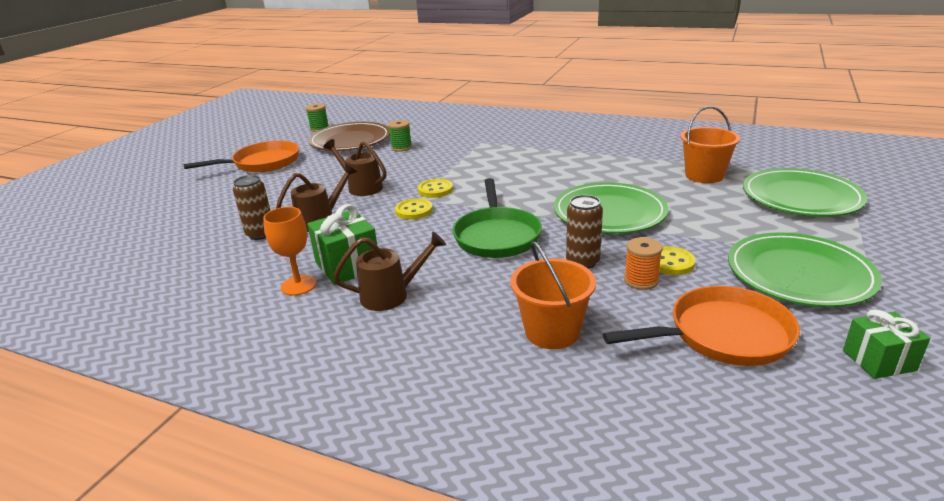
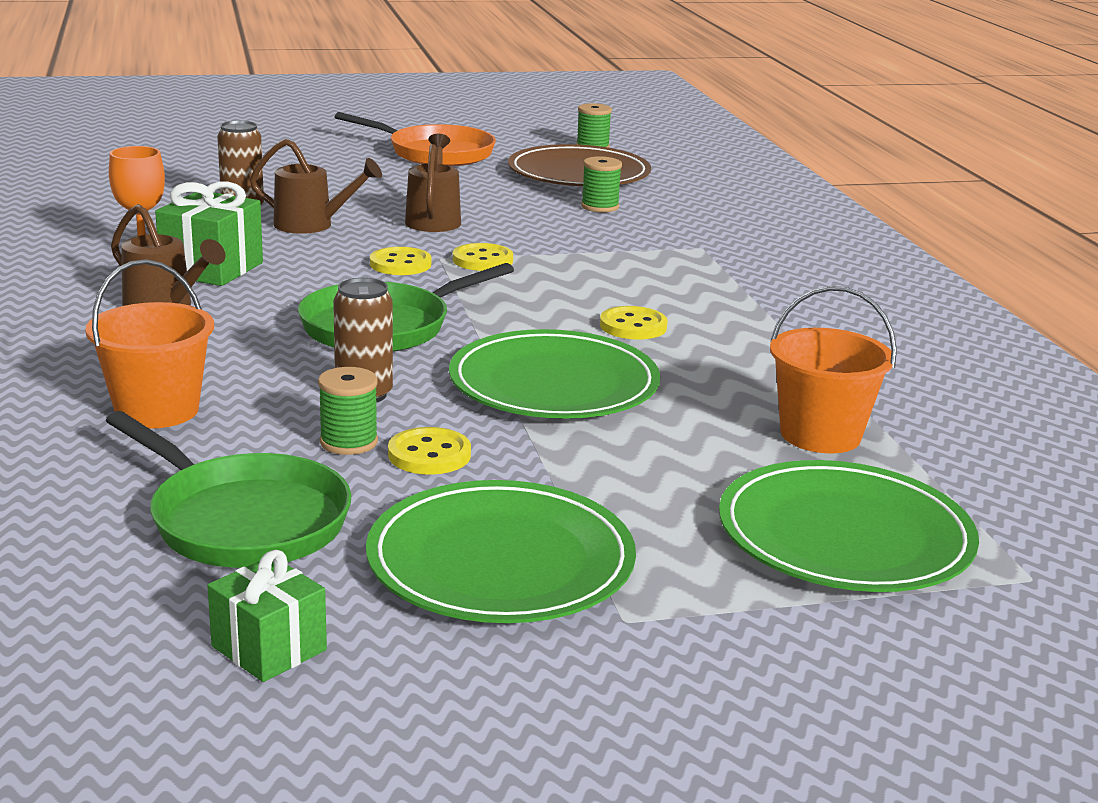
camera: 50 degrees right, 5 degrees down
orange pan [603,286,800,366] -> green pan [105,411,351,568]
orange spool [624,237,663,290] -> green spool [318,367,378,455]
none -> yellow button [600,306,668,339]

